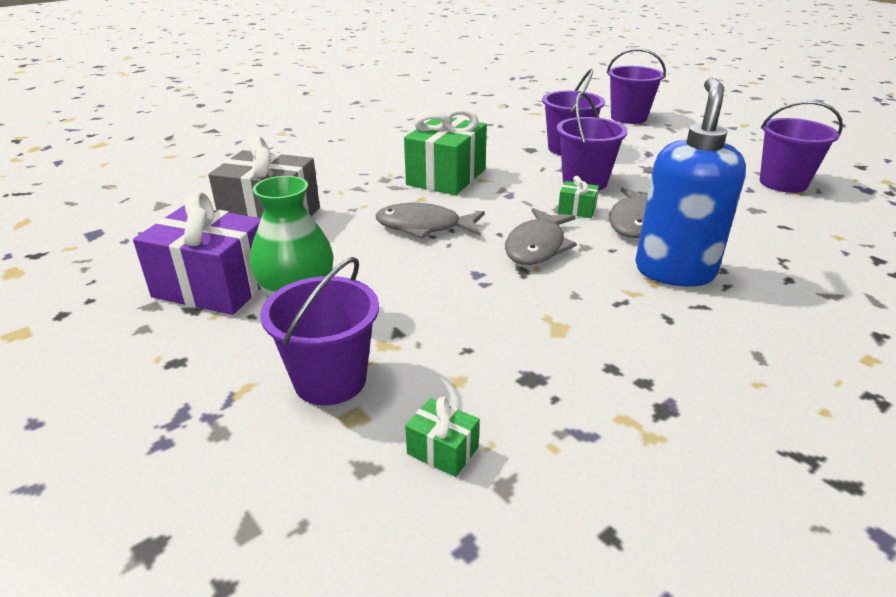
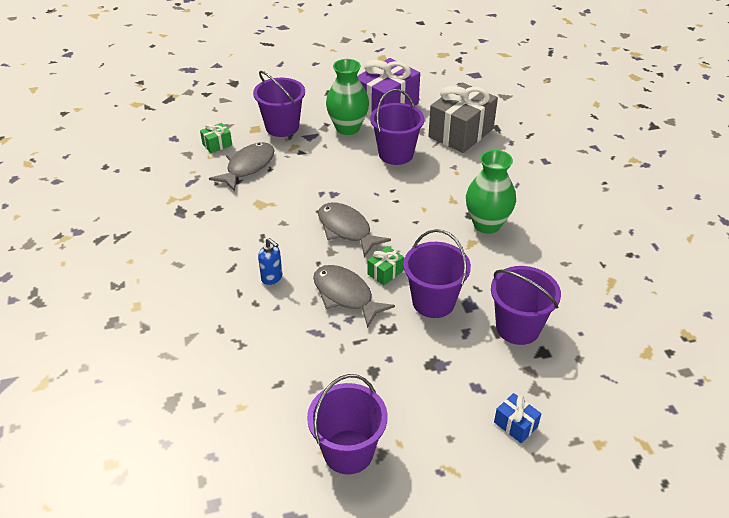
camera: 115 degrees right, 10 degrees up
grey fish [376,203,485,239] -> grey fish moved to [209,142,274,191]
green gift [404,109,487,195] -> green vase [466,150,516,234]
purple bucket [607,48,666,124] -> purple bucket moved to [370,89,424,165]
blue soap dispenser [635,77,746,287] -> blue soap dispenser [258,238,282,285], size x0.41
none -> blue gift [494,393,541,443]

